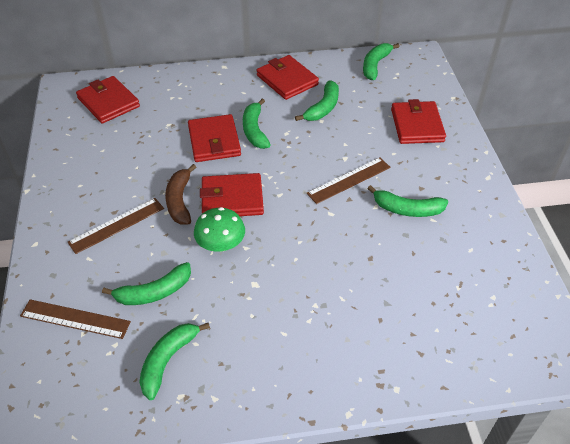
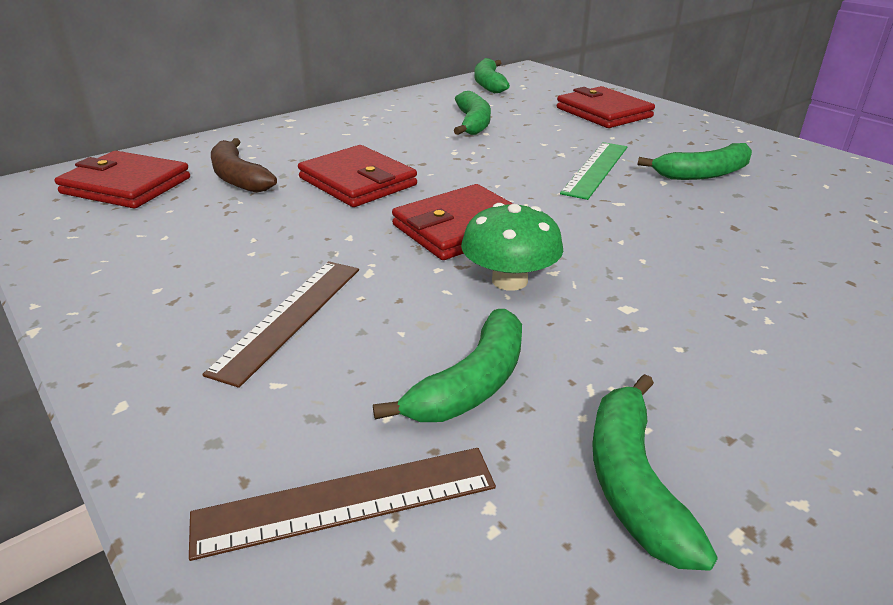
camera: 30 degrees left, 15 degrees down
brown banana [165,164,196,224] -> brown banana moved to [211,138,277,193]
green banana [243,98,270,149] -> none
red wallet [257,55,319,100] -> none
brown ruler [307,157,390,204] -> green ruler [560,142,627,200]

